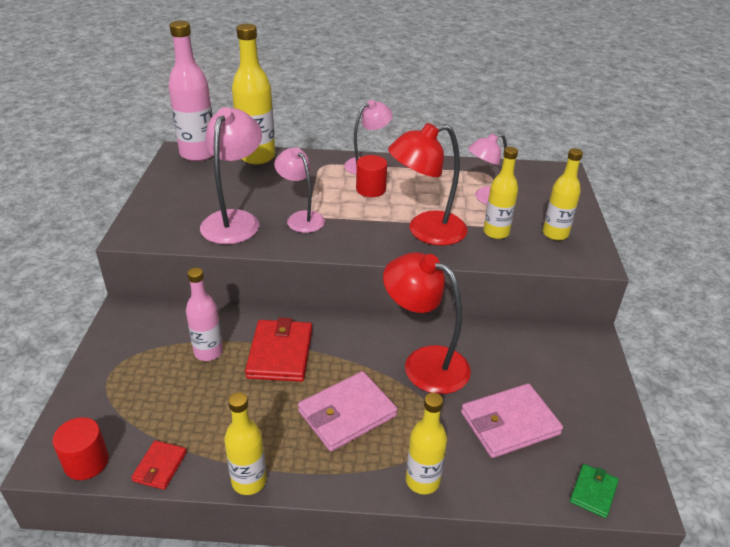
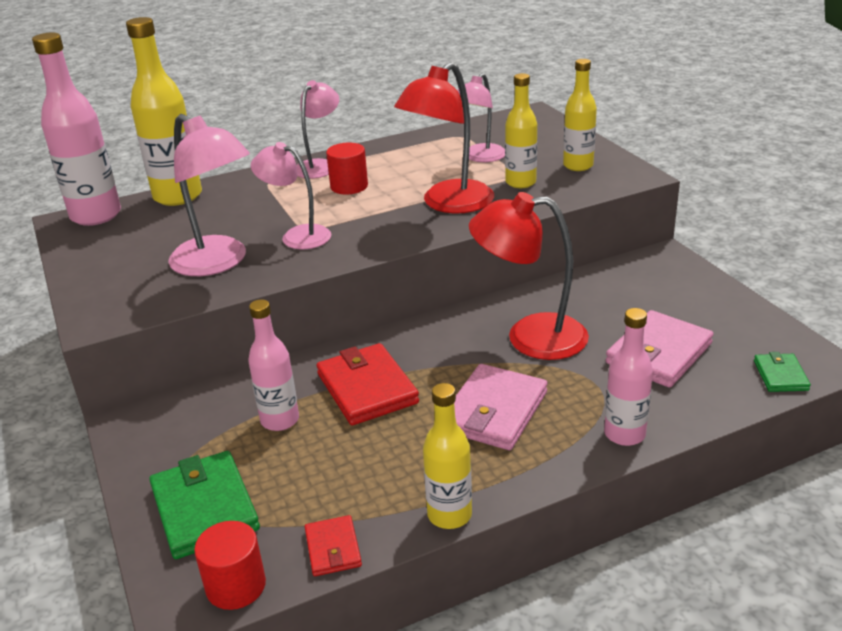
camera: 25 degrees left, 5 degrees down
pink lamp [200,107,262,244] -> pink lamp turned 150 degrees clockwise [168,114,250,276]
yellow bottle [406,393,447,494] -> pink bottle [604,308,653,446]
none -> green wallet [149,451,260,559]

